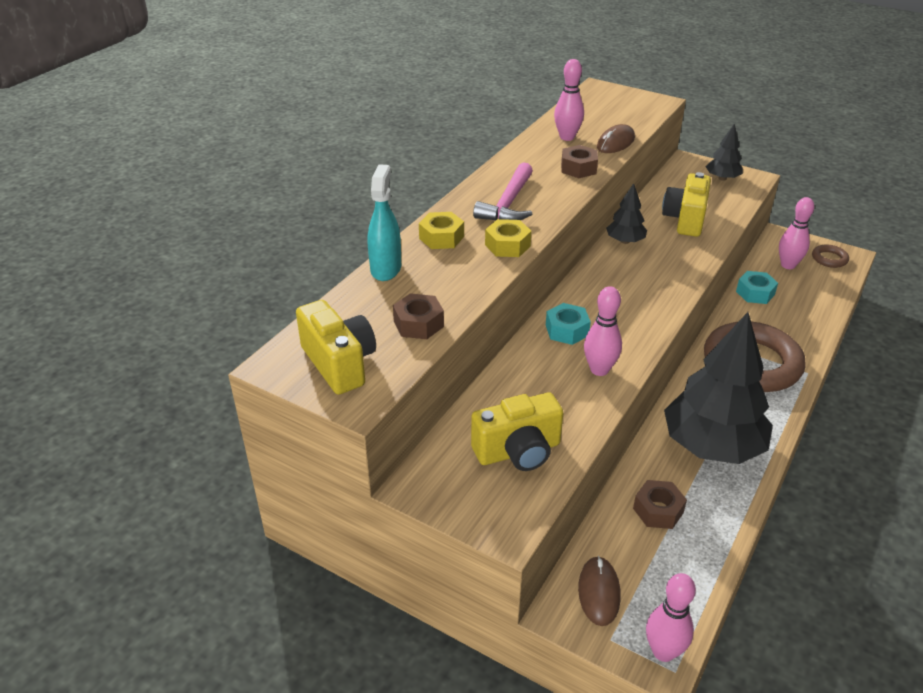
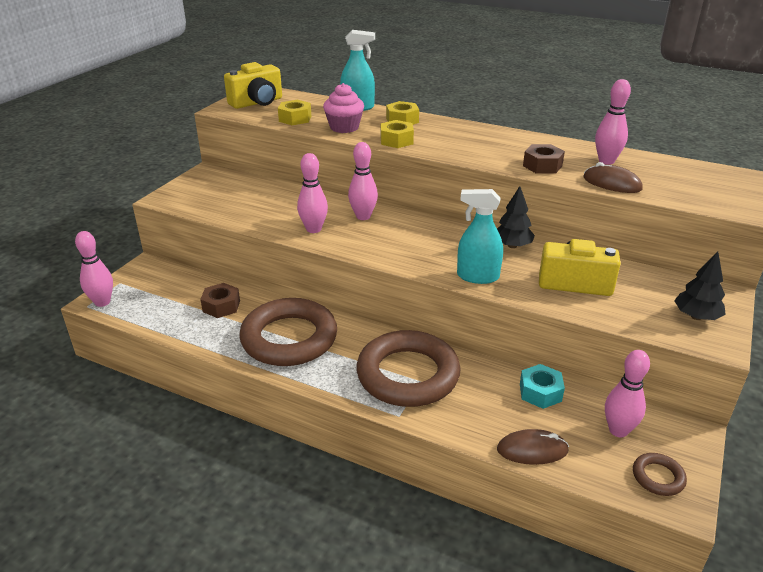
camera: 85 degrees right, 5 degrees down
brown nut [393,293,444,339] -> yellow nut [278,100,311,125]
yellow camera [471,393,563,471] -> none
pink hammer [473,162,533,220] -> none
turquoise nut [546,303,591,345] -> pink bowling pin [348,142,378,220]
brown mouse [578,556,620,626] -> brown mouse moved to [497,429,569,465]
black tree [664,312,773,464] -> brown ring [239,298,337,366]
none -> pink cupcake [323,83,364,133]
none -> turquoise spray bottle [457,189,503,284]

